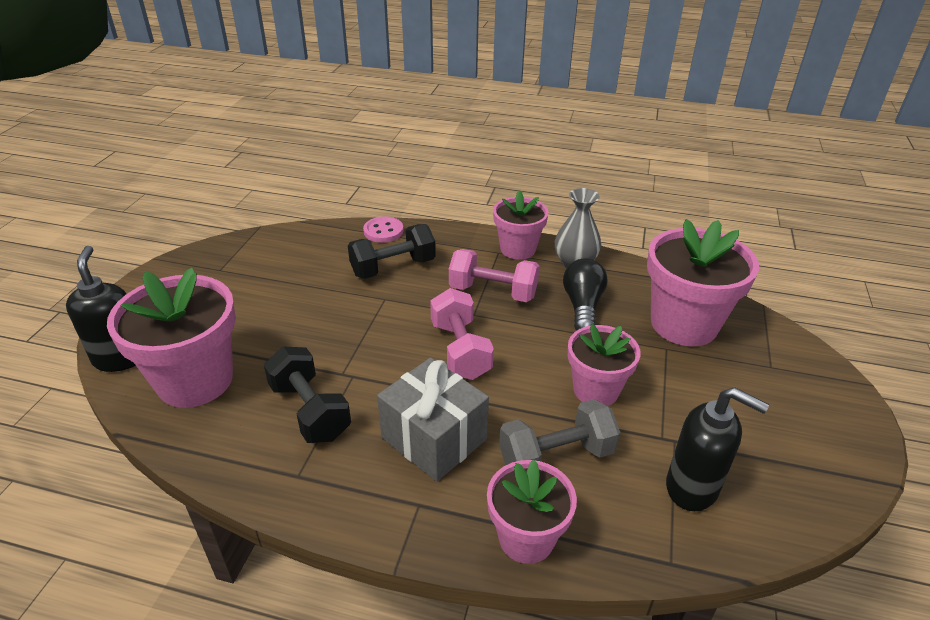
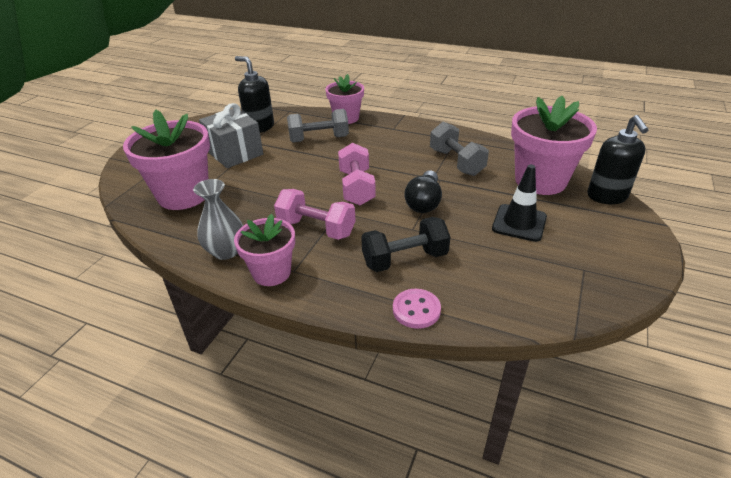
camera: 170 degrees left, 0 degrees up
black dumbbell [264,347,351,443] -> grey dumbbell [430,122,489,176]
grey gift [377,358,489,482] -> grey gift moved to [199,103,263,168]
black light bulb [563,258,608,331] -> black light bulb moved to [404,170,442,213]
pink flower pot [568,324,641,406] -> none
none -> black traffic cone [492,164,547,242]

